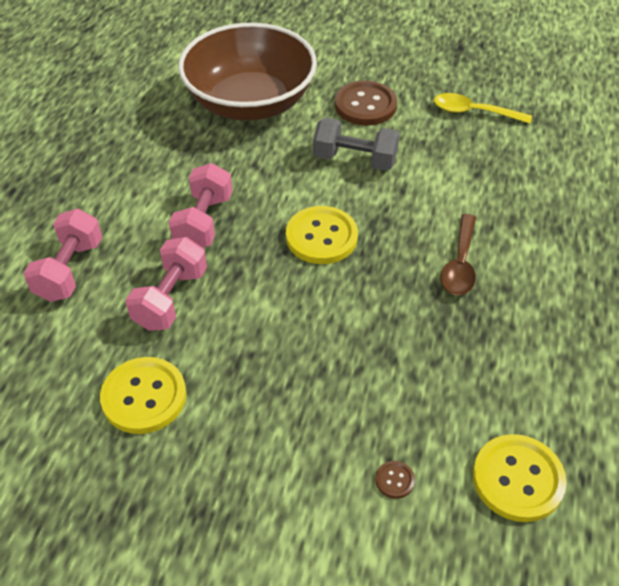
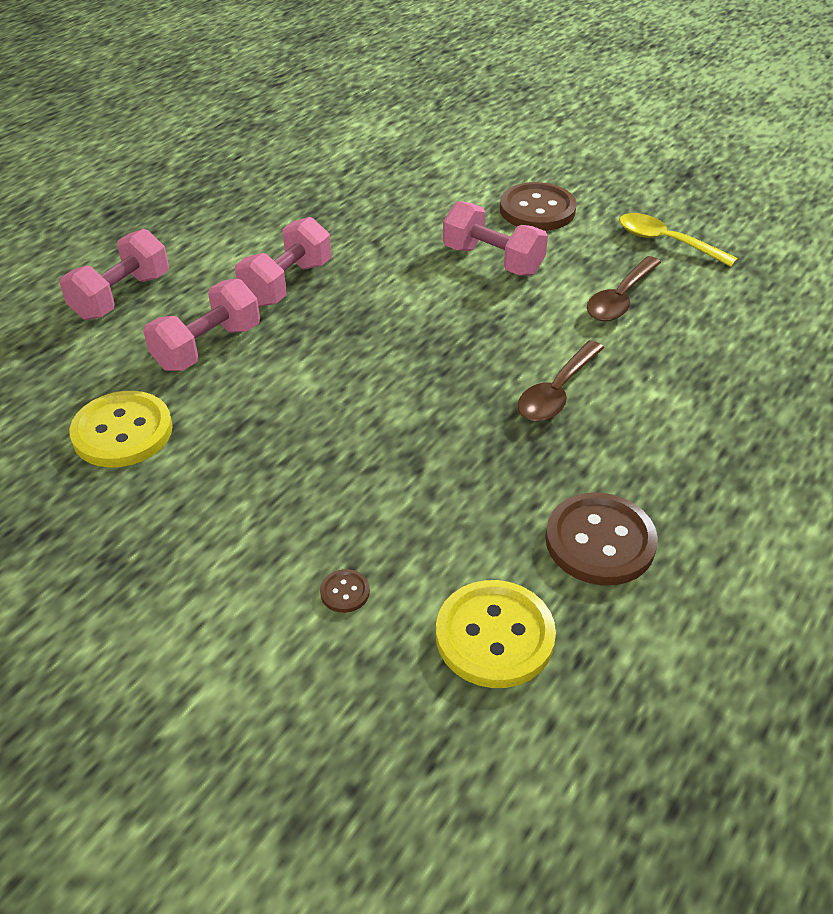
camera: 20 degrees right, 5 degrees down
brown bowl [178,23,317,121] -> none
yellow button [286,206,358,264] -> none
grey dumbbell [313,117,400,171] -> pink dumbbell [443,201,548,276]
none -> brown button [545,493,658,585]
none -> brown spoon [587,256,661,321]

